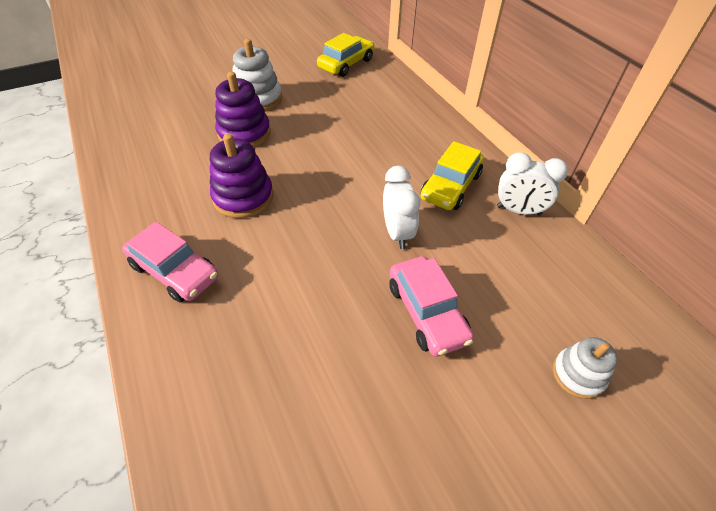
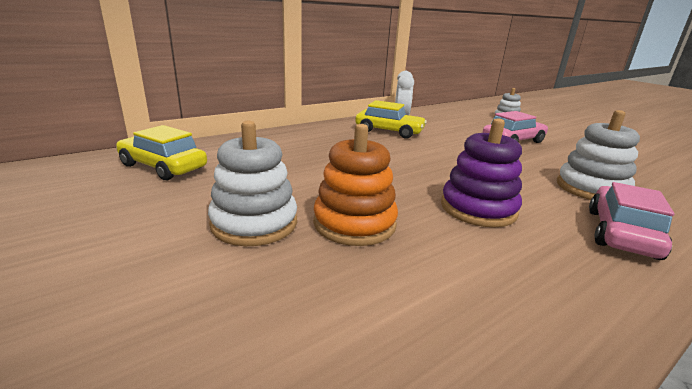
camera: 100 degrees left, 25 degrees down
purple stacking toy [215,72,271,148] -> orange stacking toy [313,124,398,246]
white clock [383,166,420,249] -> none
none -> white stacking toy [557,110,640,200]

